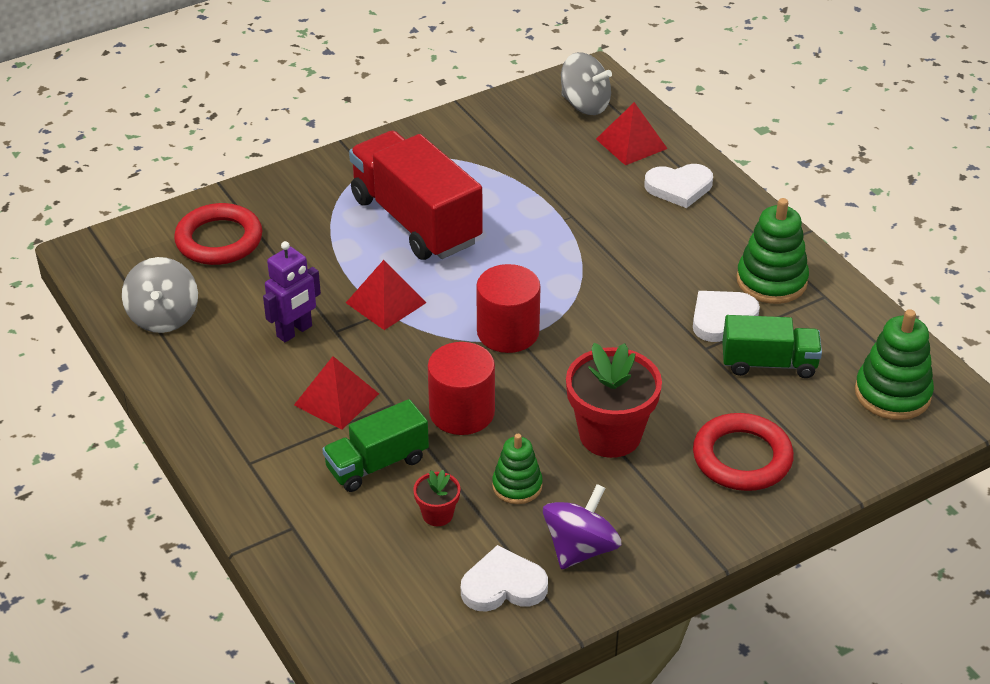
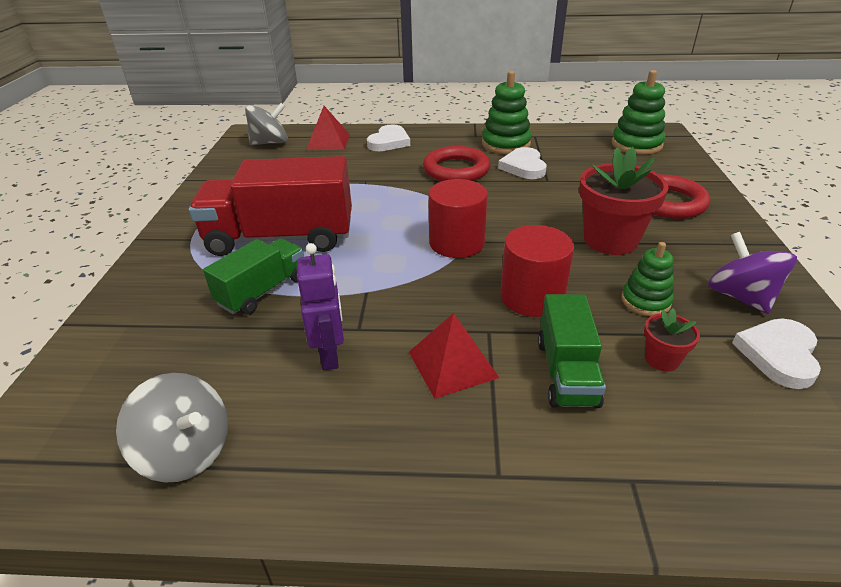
camera: 55 degrees left, 5 degrees down
red ring [174,203,263,265] -> red ring moved to [423,146,491,181]
red pyramid [346,260,427,330] -> none
green truck [722,315,822,378] -> green truck moved to [203,238,304,315]

